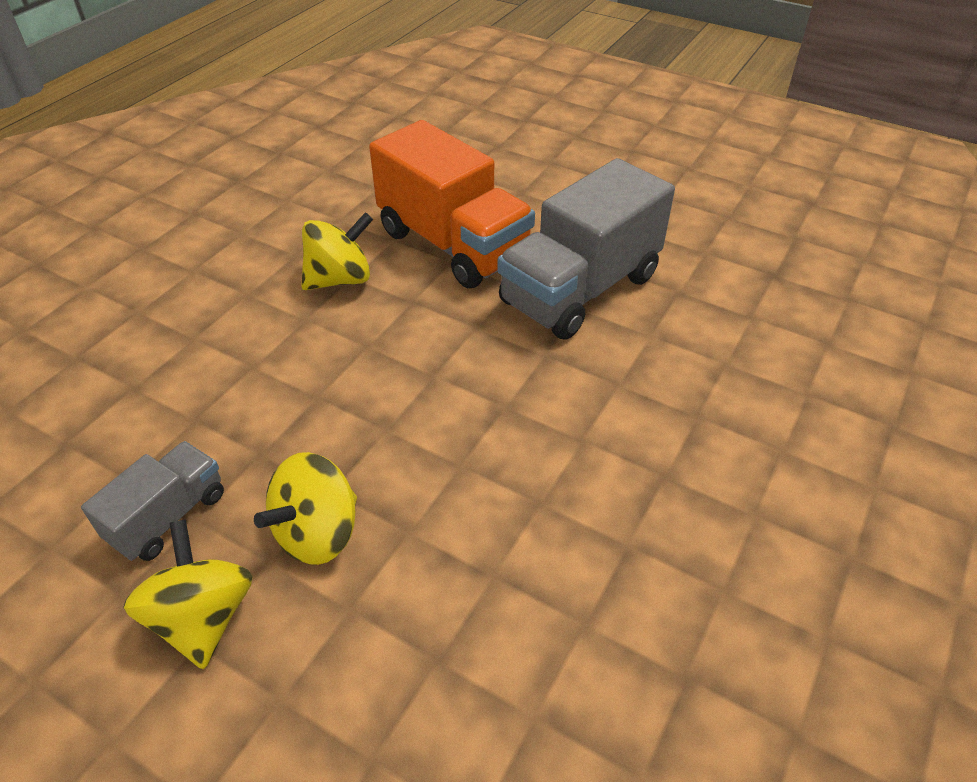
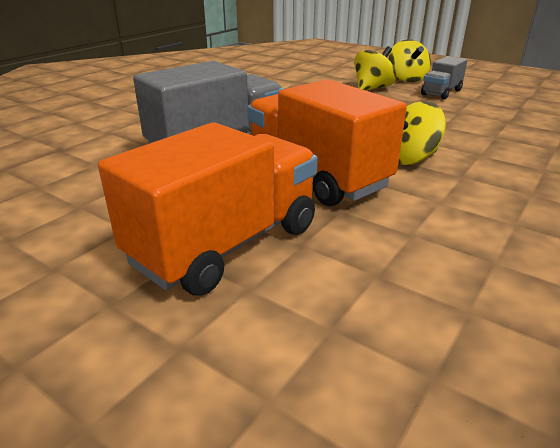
camera: 175 degrees left, 15 degrees down
none -> orange truck [98,122,318,296]

